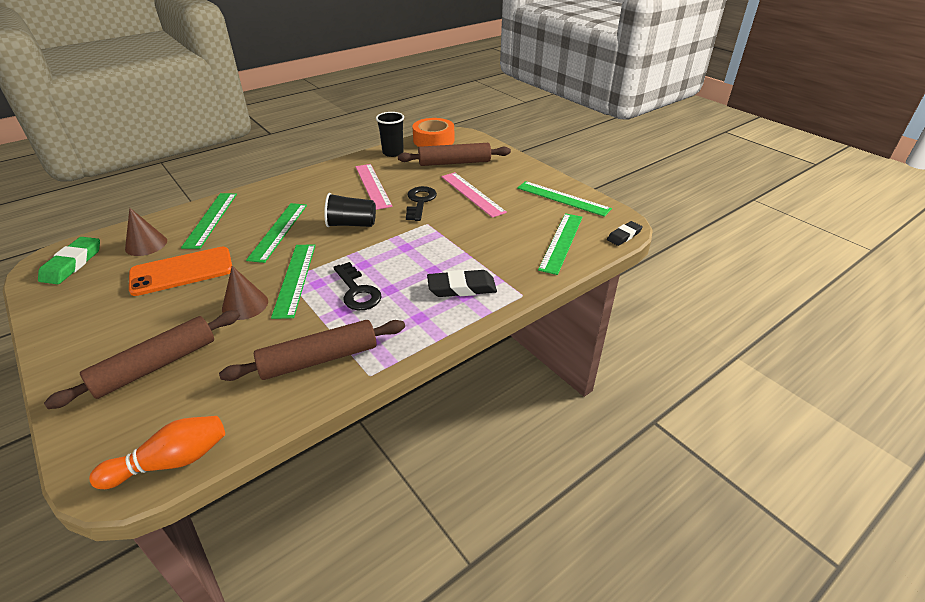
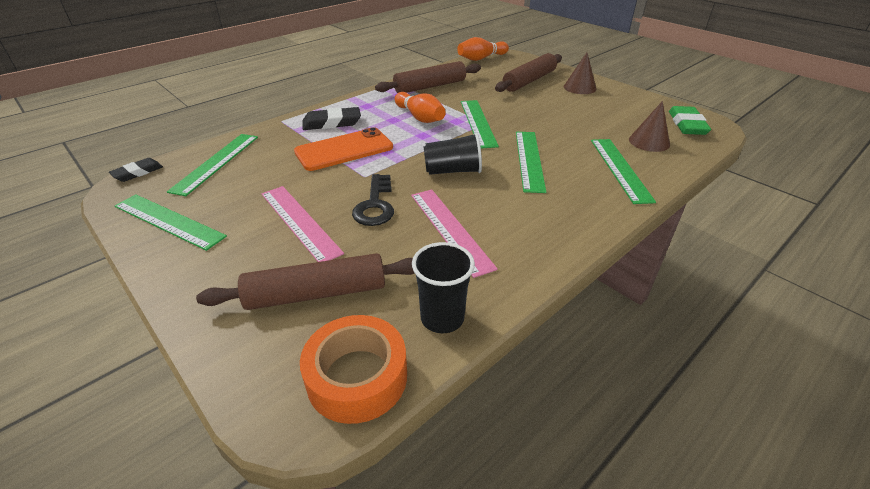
camera: 175 degrees right, 0 degrees up
orange phone [129,247,232,296] -> orange phone moved to [294,127,393,171]
brown cone [222,266,268,320] -> brown cone moved to [564,53,596,94]
black key [333,262,382,310] -> orange bowling pin [395,92,446,123]

